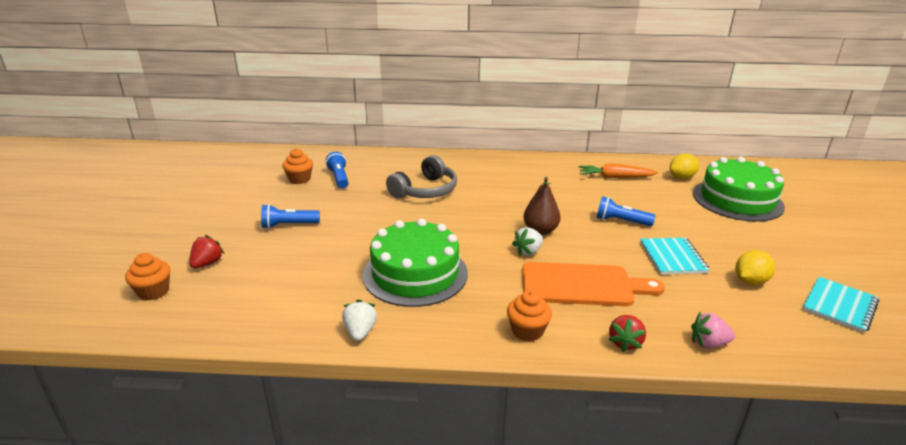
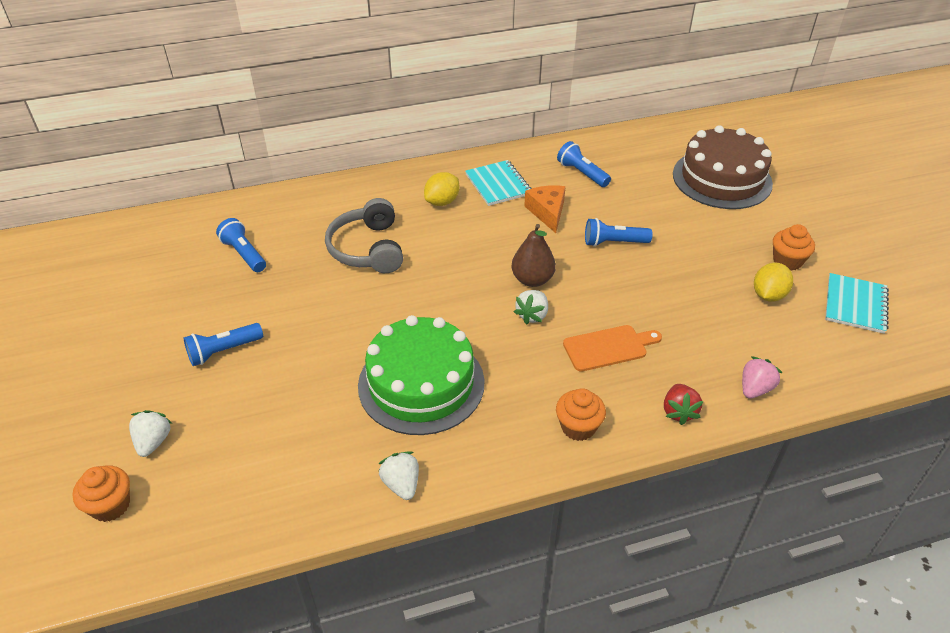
camera: 20 degrees left, 15 degrees up
red strawberry [189,235,225,268] -> white strawberry [129,410,173,457]
orange cupcake [282,149,313,184] -> orange cupcake moved to [773,224,815,271]
grey headphones [386,155,457,198] -> grey headphones turned 150 degrees clockwise [325,198,403,273]
orange cutting board [522,262,665,306] -> orange cutting board [563,325,662,372], size x0.63
orange carrot [579,163,658,178] -> blue flashlight [557,141,611,187]
turquoise notebook [640,238,710,275] -> turquoise notebook moved to [465,160,532,206]
yellow lemon [670,154,699,179] -> yellow lemon moved to [424,172,459,206]
pink strawberry [691,312,735,349] -> pink strawberry turned 150 degrees clockwise [742,356,782,399]
green cake [693,157,785,222] -> brown cake [673,125,773,209]
none -> orange cheese [524,185,566,233]

